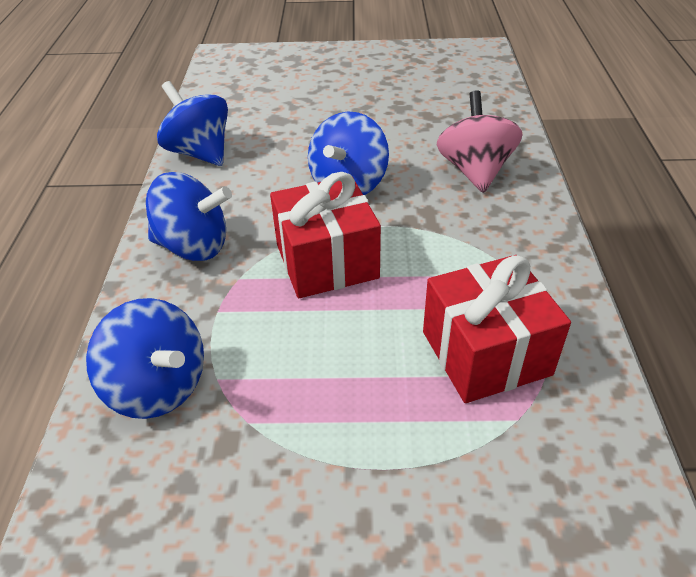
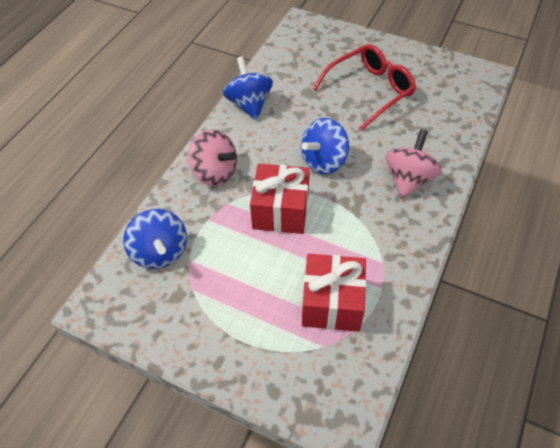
camera: 25 degrees right, 10 degrees up
blue spinning top [146,172,232,261] -> pink spinning top [188,129,237,186]
none -> red glasses [313,44,416,130]

